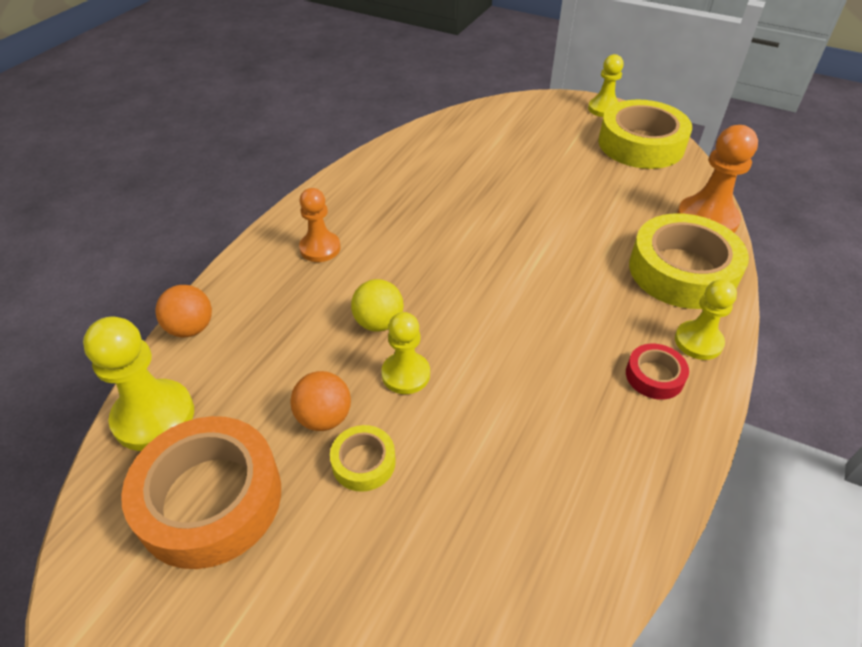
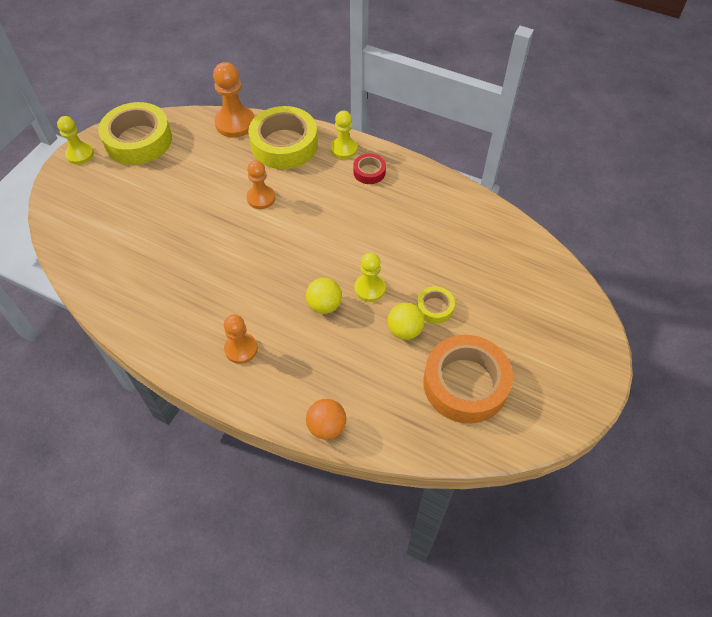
camera: 90 degrees left, 10 degrees up
yellow pawn [83,317,194,451] -> none
orange ball [290,371,351,431] -> yellow ball [387,303,425,340]
none -> orange pawn [247,160,275,209]

